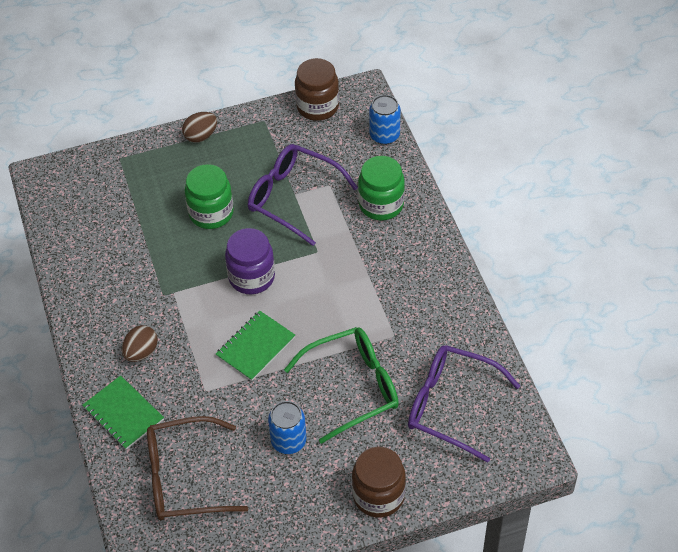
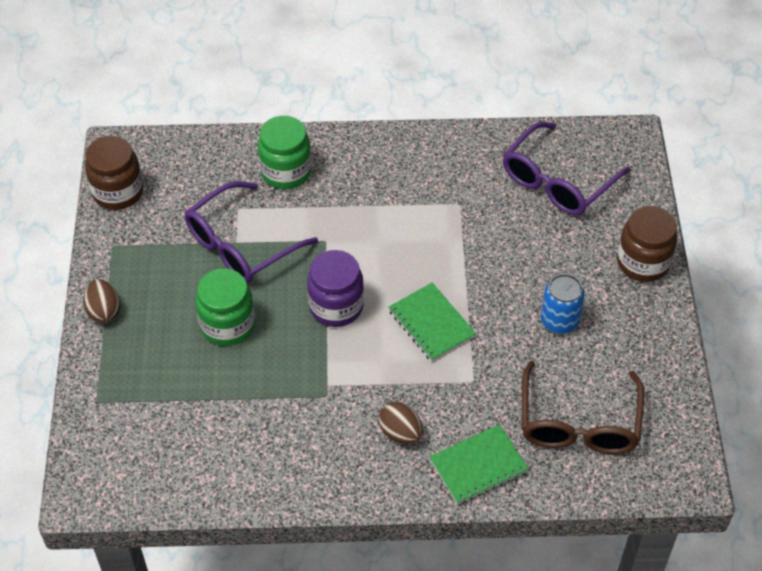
camera: 75 degrees left, 0 degrees up
green glasses [284,327,399,444] -> none
blue can [369,95,401,145] -> none

